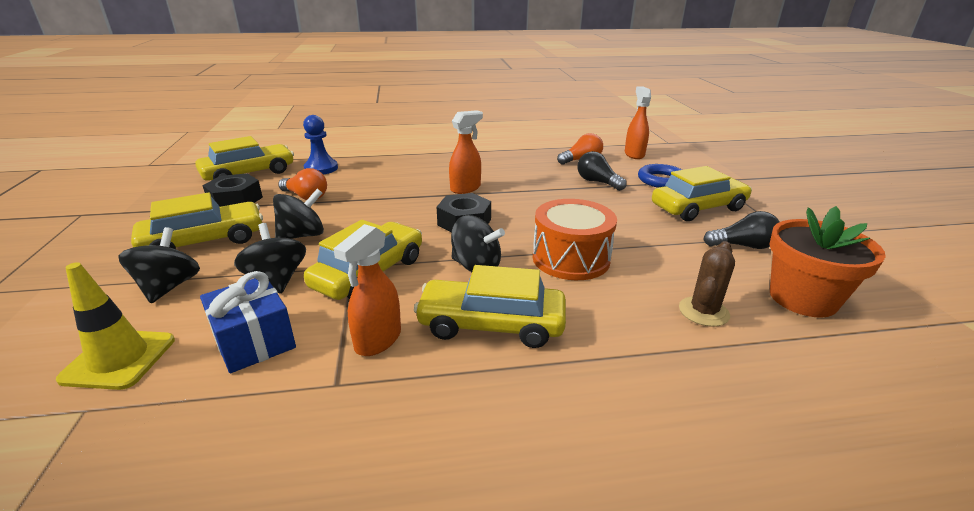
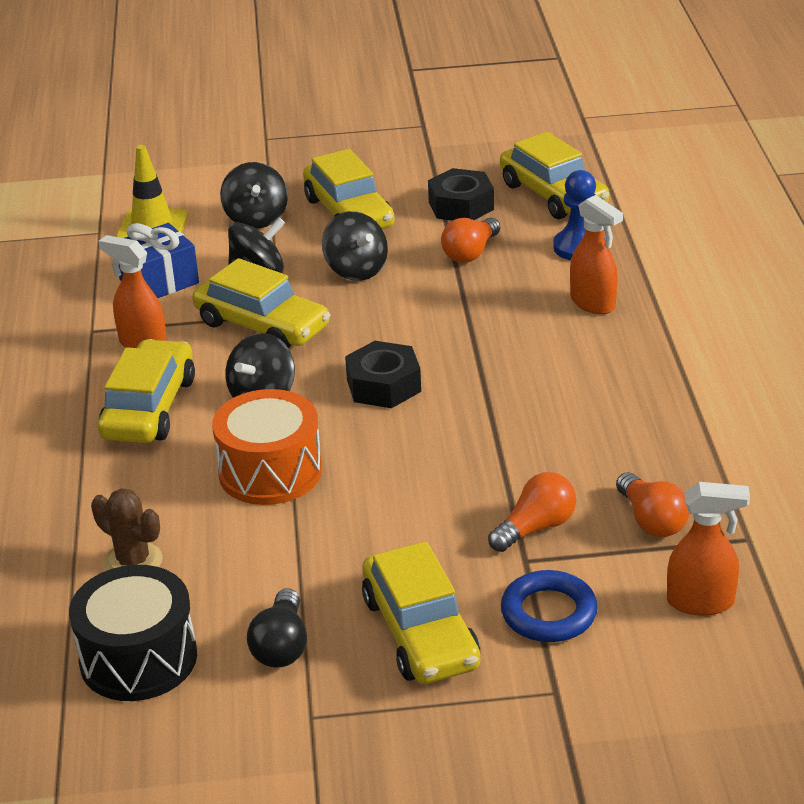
camera: 95 degrees right, 5 degrees up
black spinning top [118,227,200,303] -> black spinning top turned 75 degrees clockwise [220,162,288,229]
orange spray bottle [449,110,483,194] -> orange spray bottle moved to [570,195,623,314]
black light bulb [577,151,627,191] -> orange light bulb [488,472,576,552]
orange flower pot [769,206,886,318] -> black drum [69,565,197,701]

